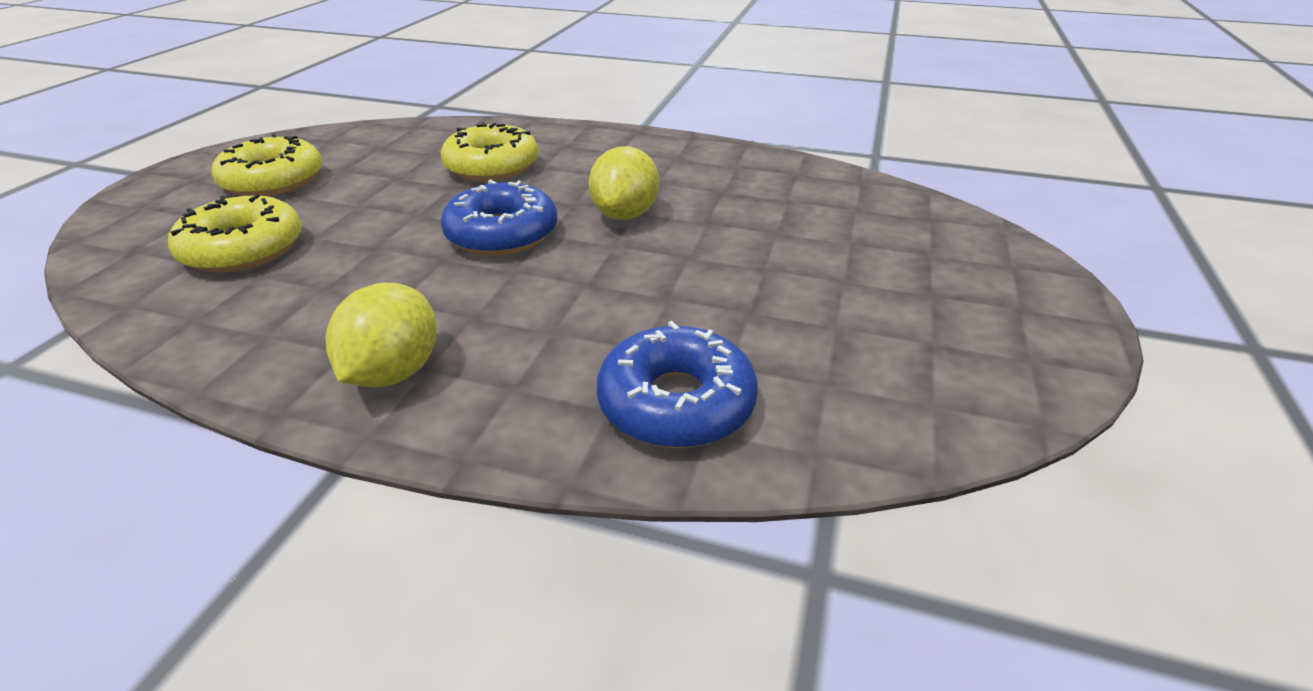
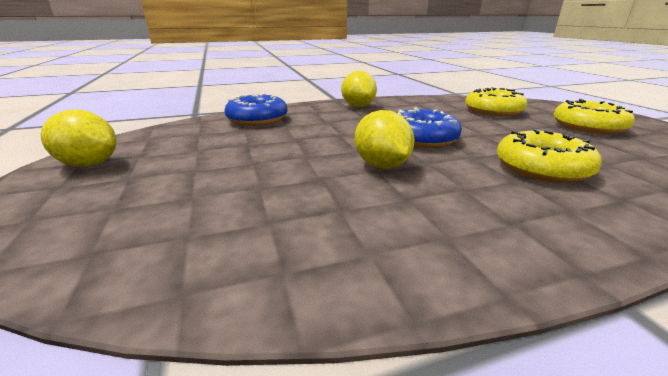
camera: 145 degrees right, 10 degrees down
none -> yellow lemon [41,110,117,167]

